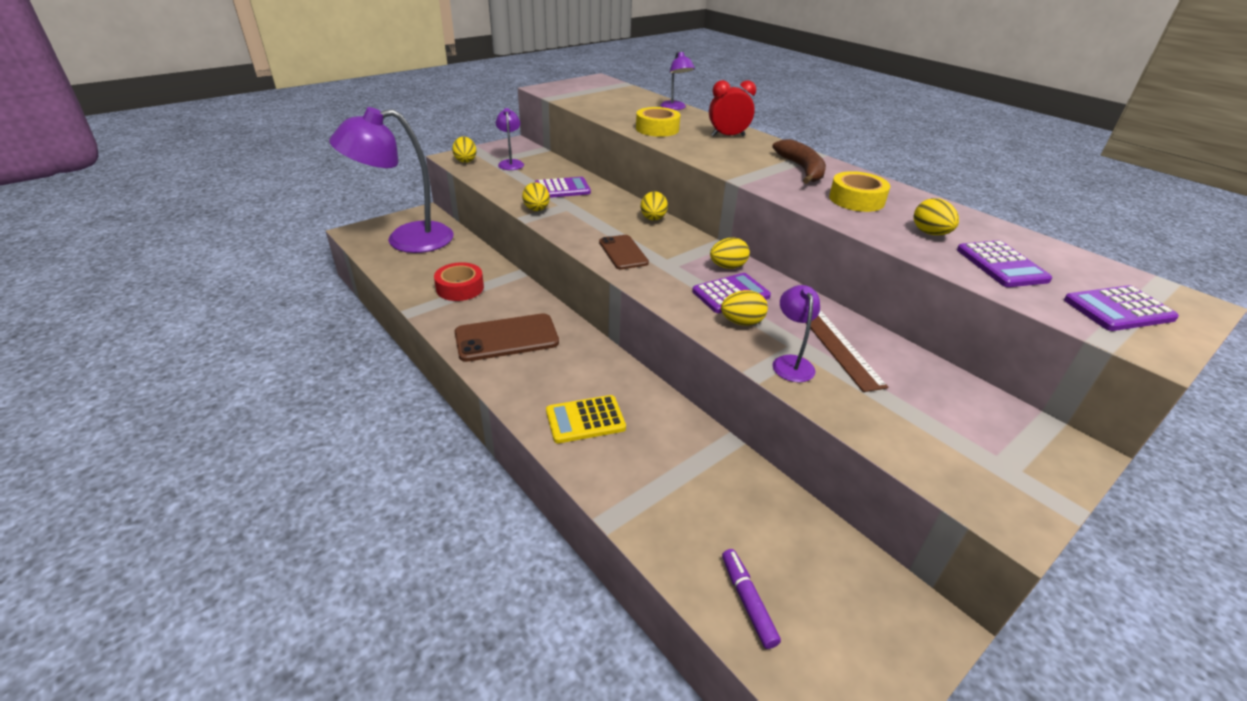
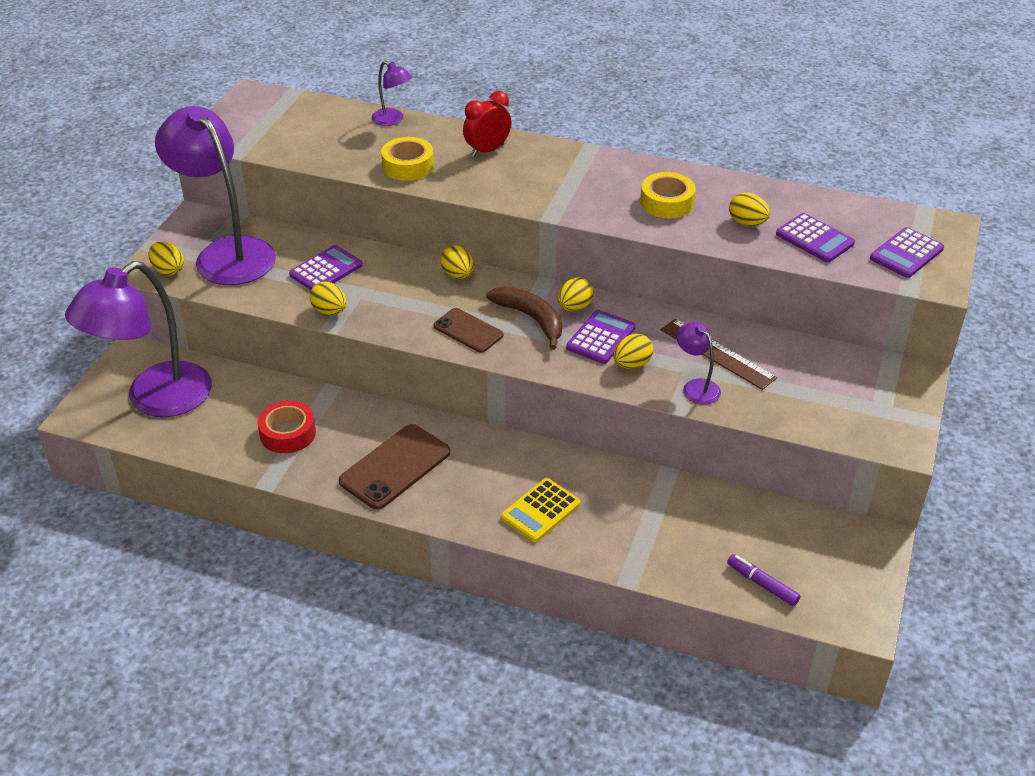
camera: 30 degrees left, 5 degrees up
purple lamp [496,108,524,170] -> purple lamp [155,106,276,285], size x2.35
brown banana [772,139,826,184] -> brown banana moved to [486,286,562,350]

